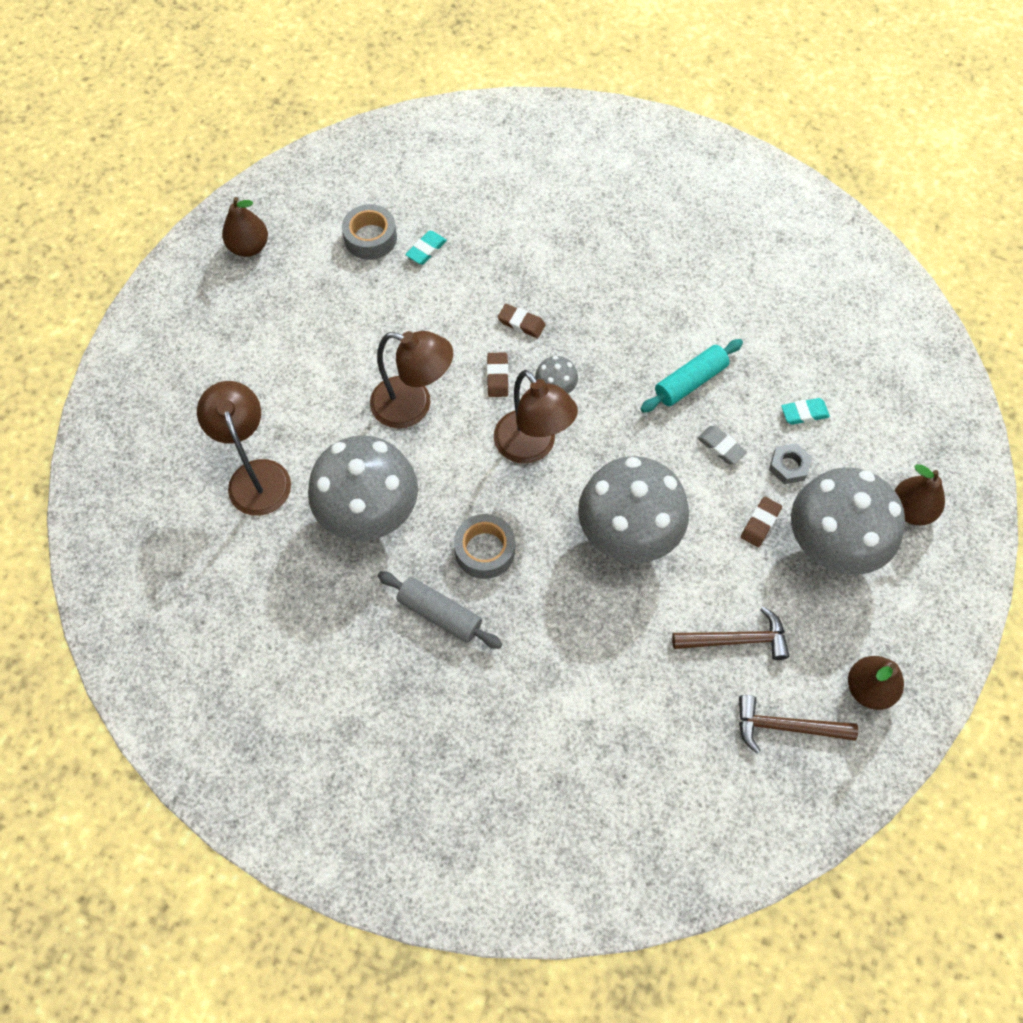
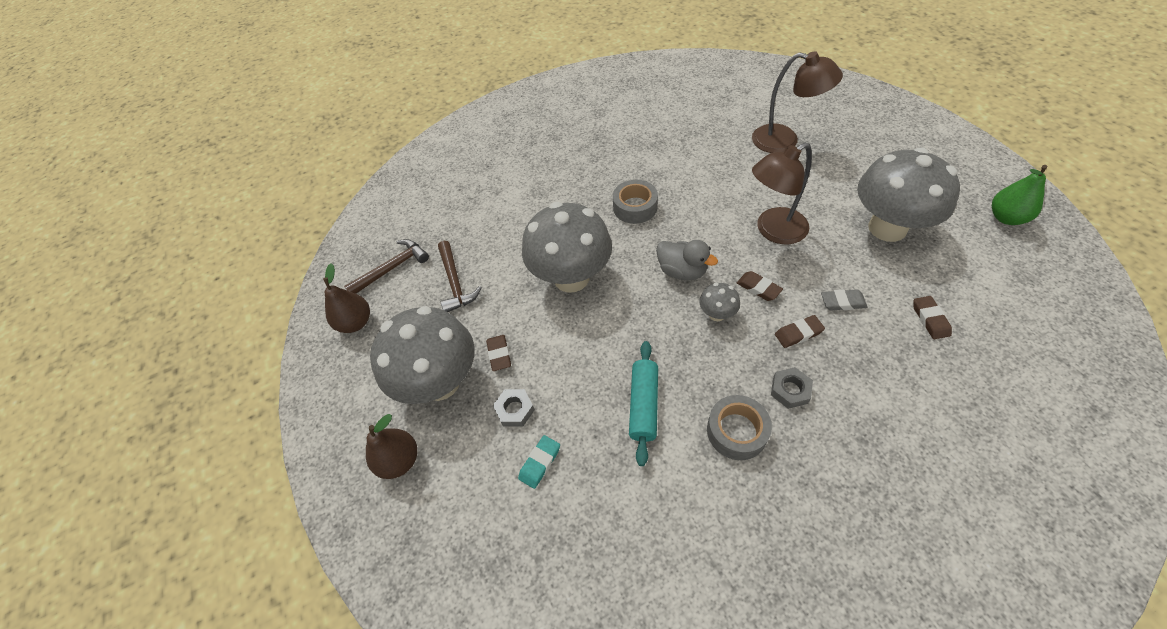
camera: 140 degrees right, 10 degrees down
brown pear [222,197,268,257] -> green pear [992,165,1047,225]
grey mushroom [308,435,418,541] -> grey mushroom moved to [857,148,960,242]
grey tape [342,204,397,260] -> grey tape moved to [707,395,772,460]
grey rolling pin [378,571,502,649] -> none
turquoise eraser [405,231,447,264] -> brown eraser [913,296,952,339]
brown lamp [494,370,578,464] -> grey duck [656,240,718,281]
brown hammer [672,607,789,660] -> brown hammer turned 60 degrees counterclockwise [438,241,482,312]
grey eraser [697,426,747,464] -> grey eraser moved to [821,289,867,310]
none -> grey nut [771,367,813,409]

